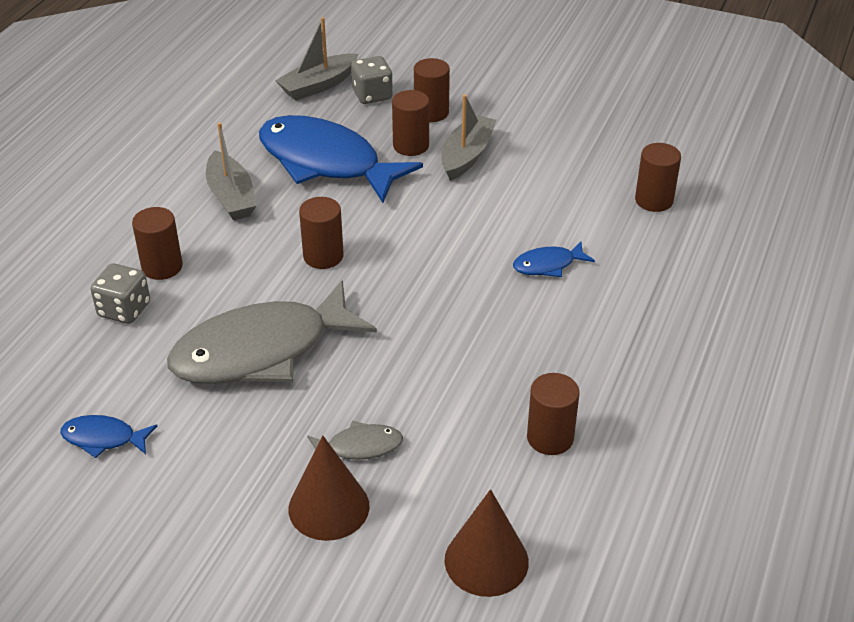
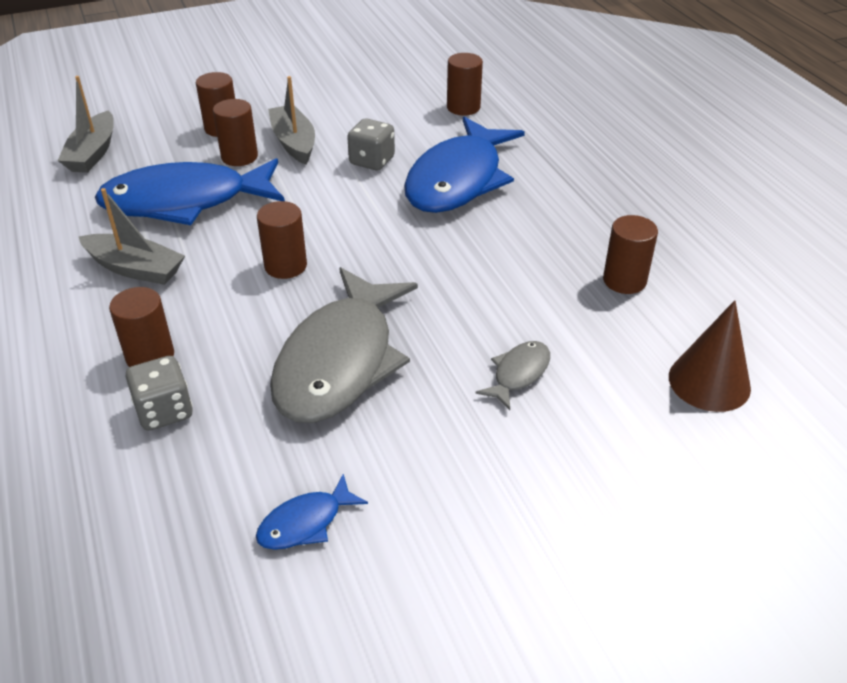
camera: 45 degrees left, 0 degrees up
brown cone [289,435,370,541] -> none
grey dice [351,56,393,104] -> grey dice moved to [347,118,395,170]
blue fish [513,241,595,277] -> blue fish [404,117,525,213], size x2.34

